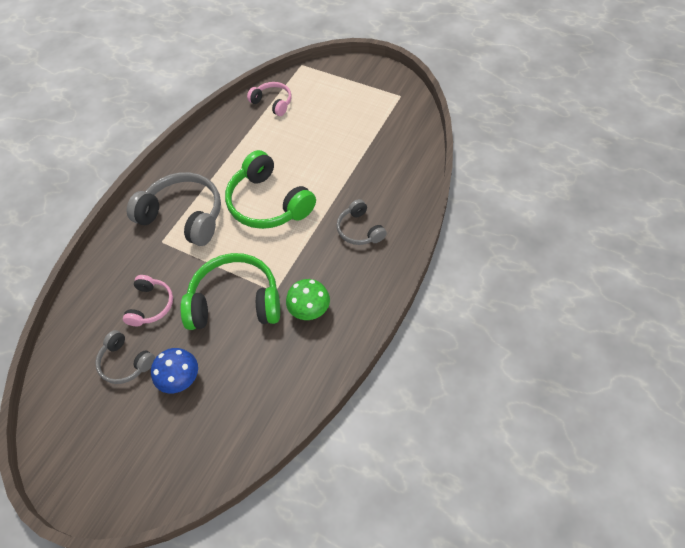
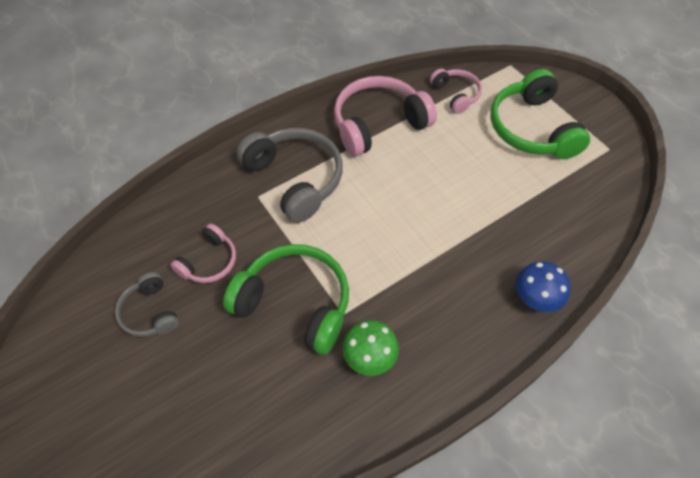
camera: 25 degrees right, 0 degrees up
blue mushroom [151,348,198,393] -> blue mushroom moved to [516,261,571,312]
green headphones [225,150,316,229] -> green headphones moved to [490,69,590,159]
grey headphones [336,199,387,245] -> none
none -> pink headphones [334,76,437,157]

